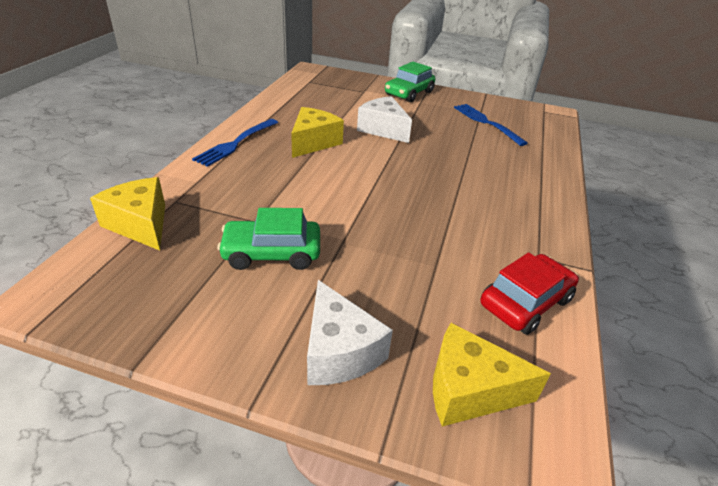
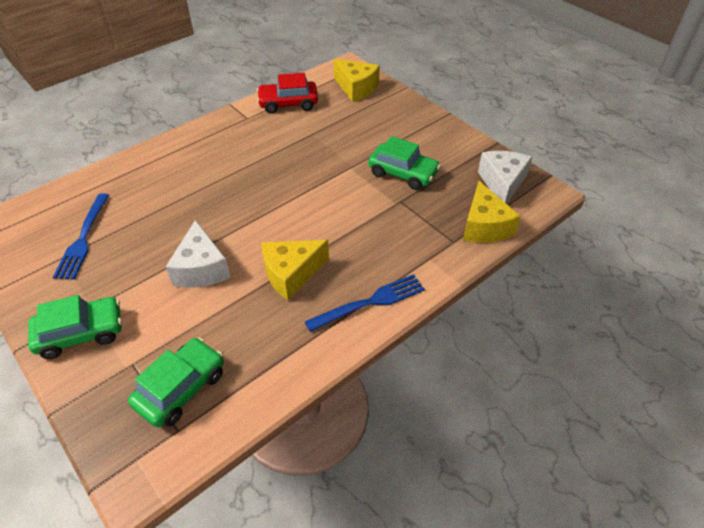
camera: 145 degrees left, 10 degrees up
white cheese [307,280,393,385] -> white cheese moved to [478,151,532,204]
none -> green car [128,338,224,427]

